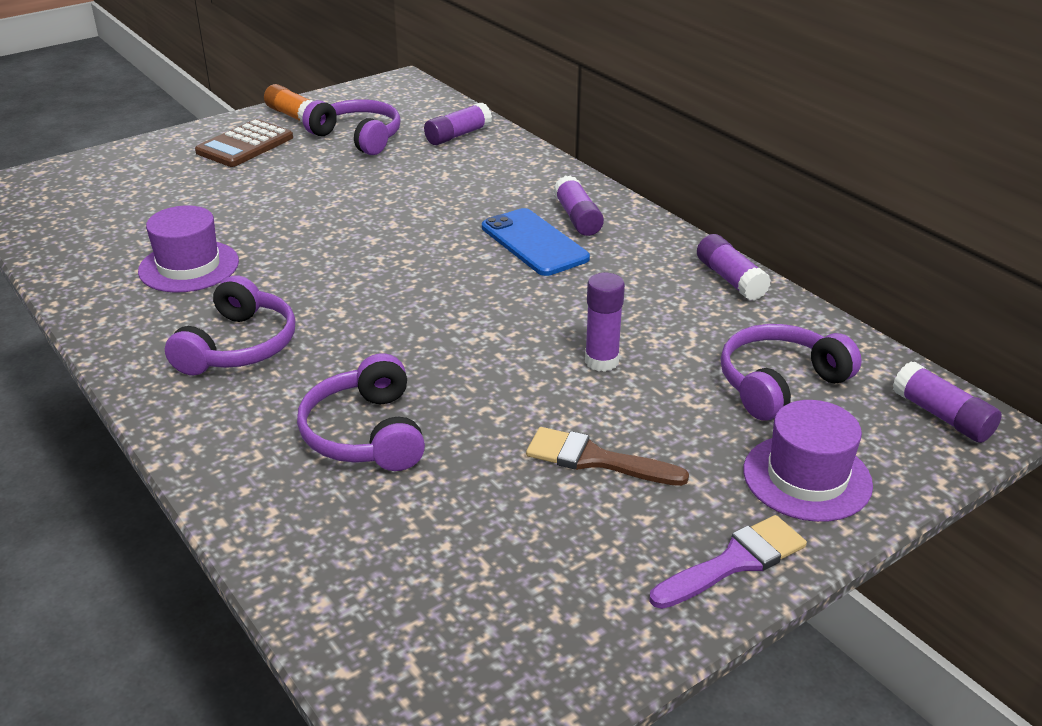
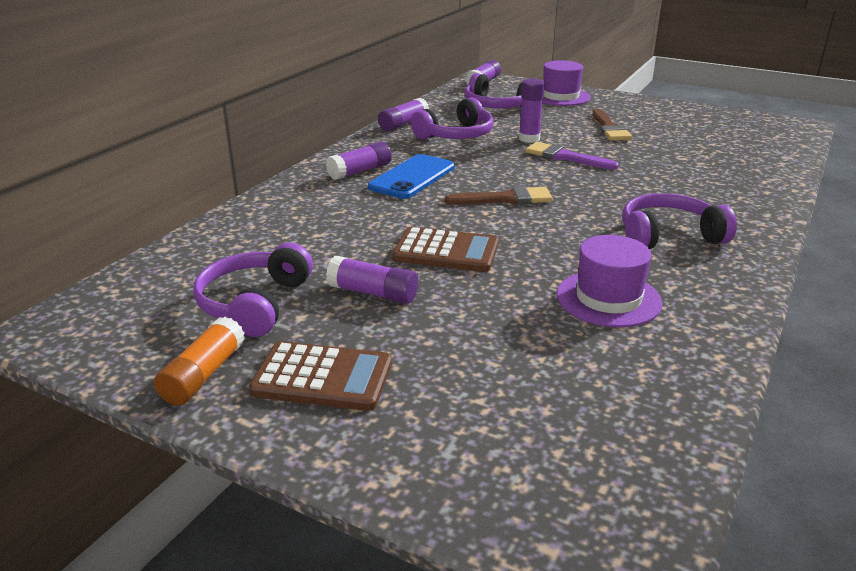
camera: 115 degrees left, 5 degrees down
purple headphones [297,353,425,471] -> purple headphones moved to [411,97,494,140]
purple glue stick [424,103,492,145] -> purple glue stick moved to [326,256,418,304]
purple brush [649,515,807,609] -> purple brush moved to [526,142,619,170]
none -> brown calculator [392,227,499,272]
none -> brown brush [445,186,553,205]

